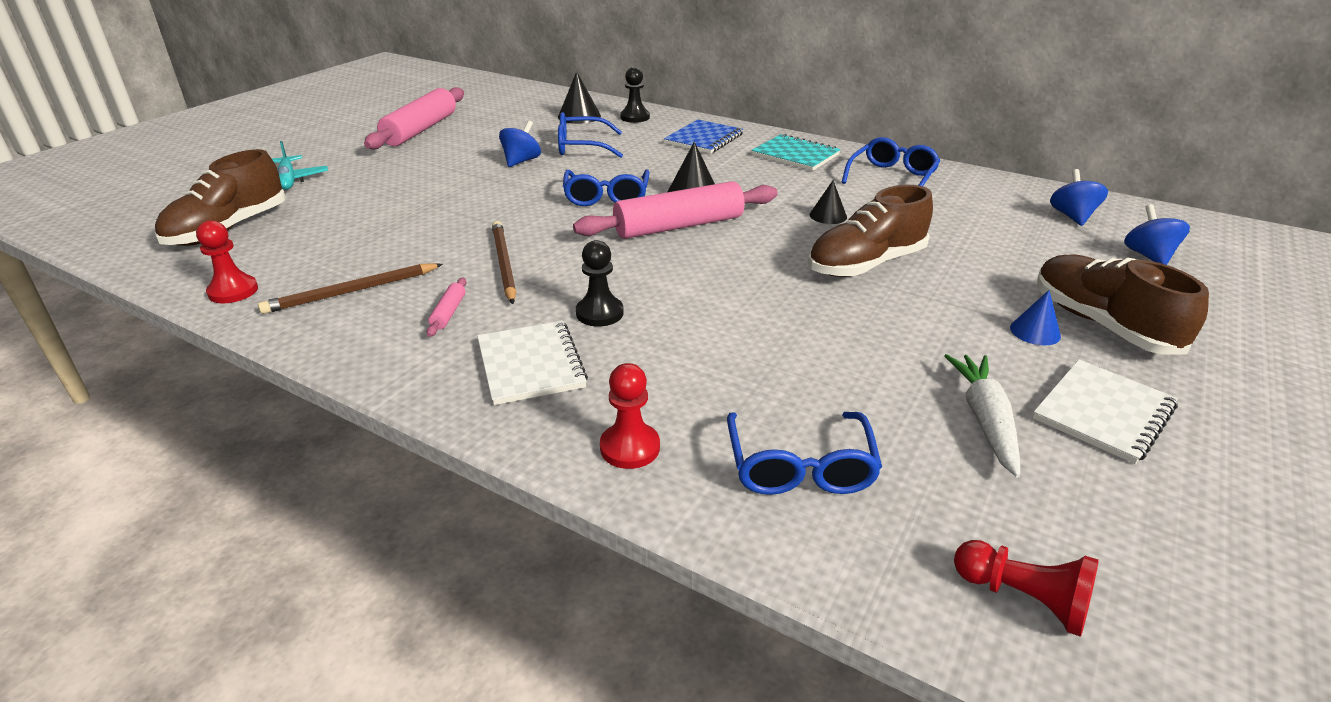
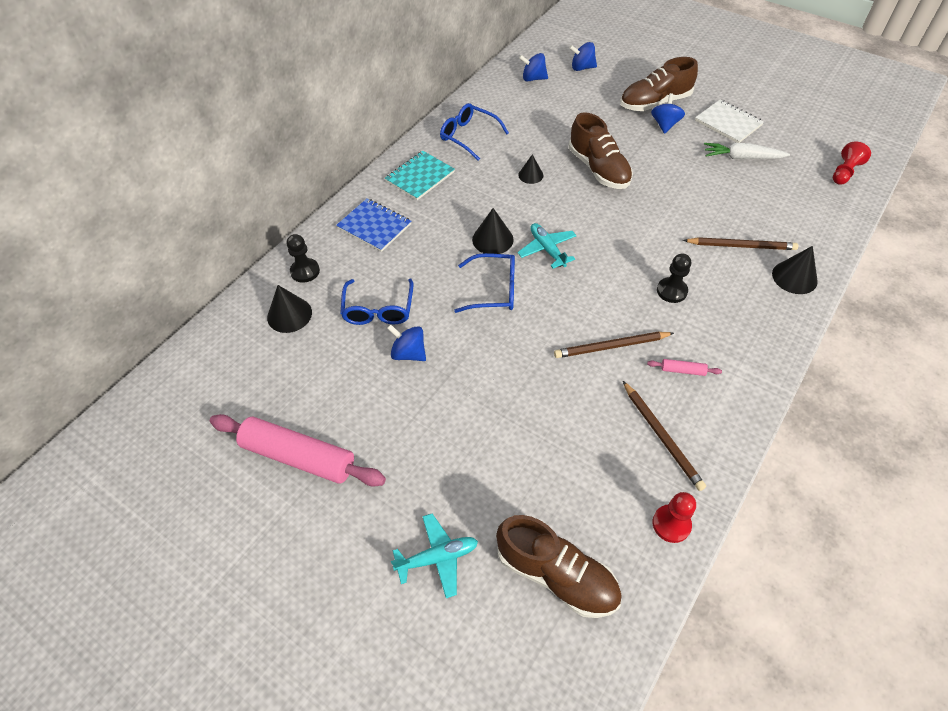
camera: 85 degrees left, 20 degrees up
white notebook [477,321,588,405] -> none
pink rolling pin [573,181,778,239] -> turquoise plane [518,223,577,269]
red pawn [600,363,660,469] -> black cone [772,246,818,294]
blue glasses [727,412,882,495] -> none
blue cone [1010,290,1061,345] -> blue spinning top [651,93,685,134]
none -> brown pencil [683,237,798,250]

